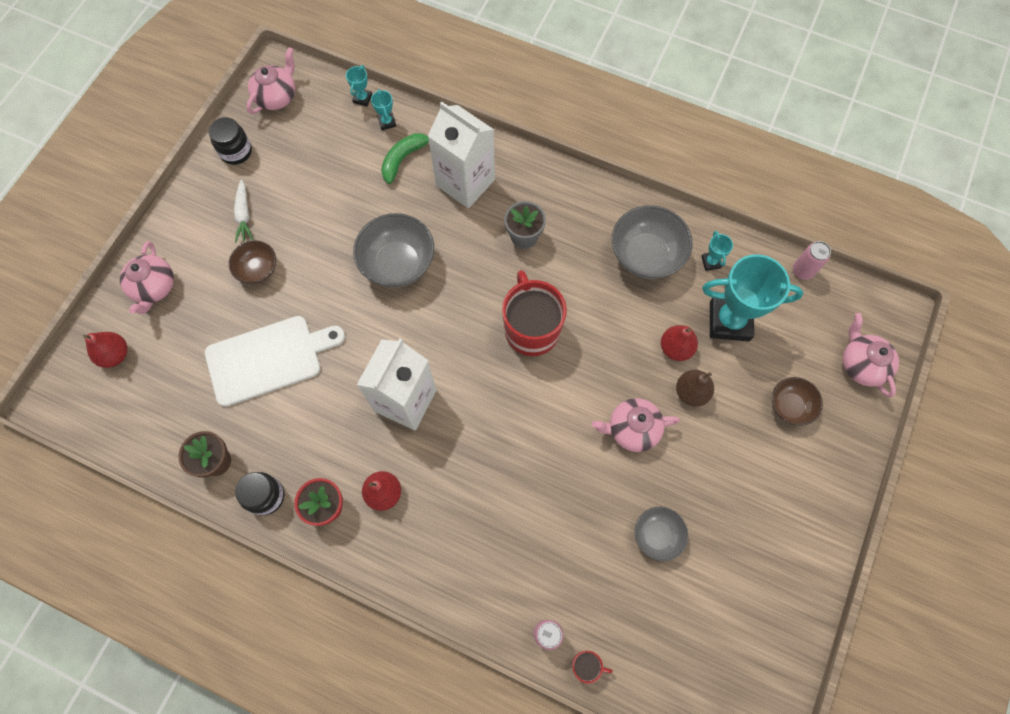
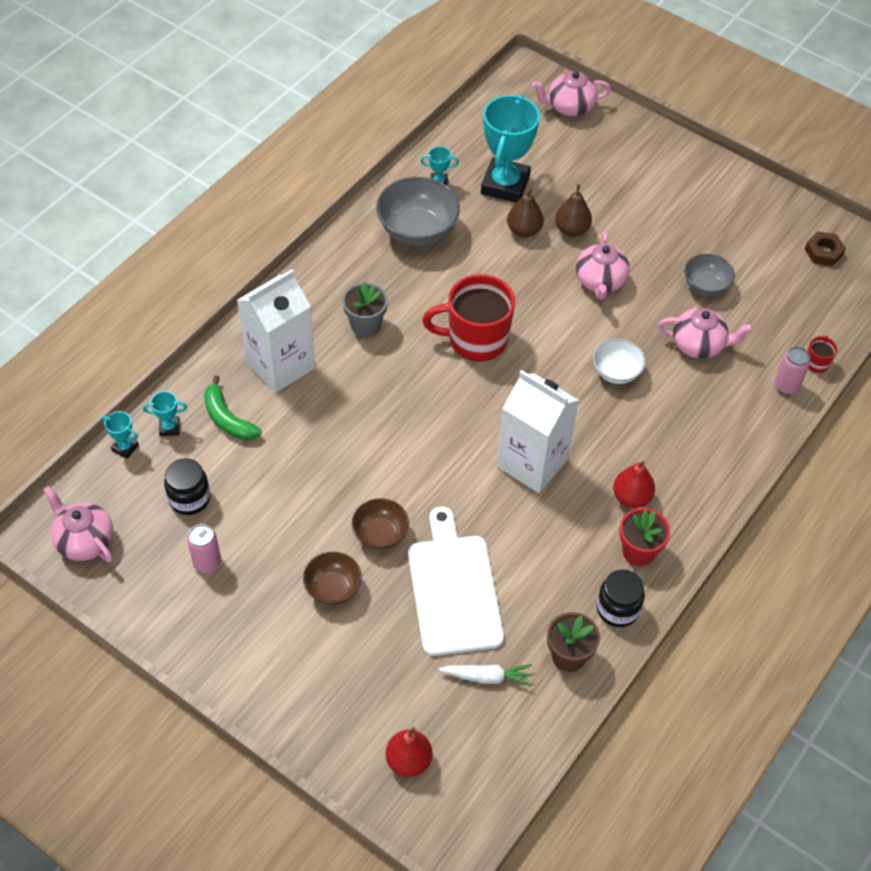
camera: 80 degrees left, 15 degrees down
pink teapot [120,241,174,314] -> pink teapot moved to [658,308,753,359]
black jar [209,117,252,165] -> black jar moved to [164,458,210,515]
white carrot [234,179,253,243] -> white carrot moved to [439,664,532,686]
grey bowl [353,213,434,288] -> none
red pear [661,325,698,361] -> brown pear [507,188,544,238]
brown bowl [772,377,823,426] -> brown bowl moved to [352,498,409,550]
pink can [793,241,831,280] -> pink can moved to [187,524,221,573]
none -> white bowl [593,339,646,384]
none -> brown nut [805,231,846,267]

